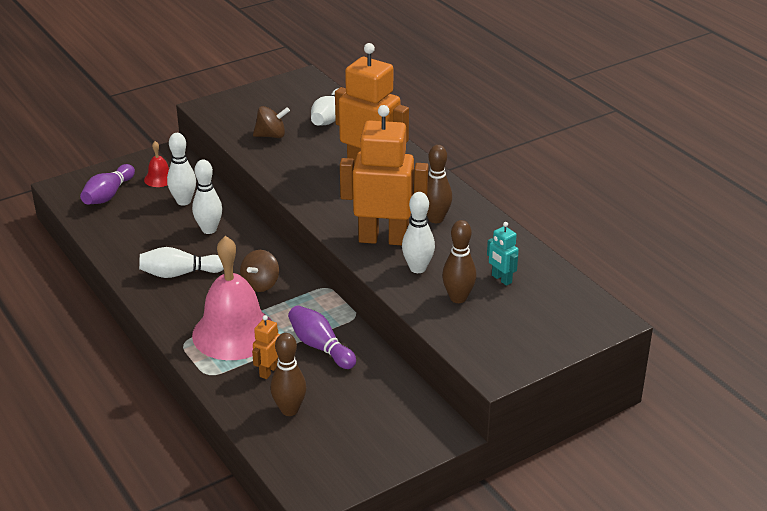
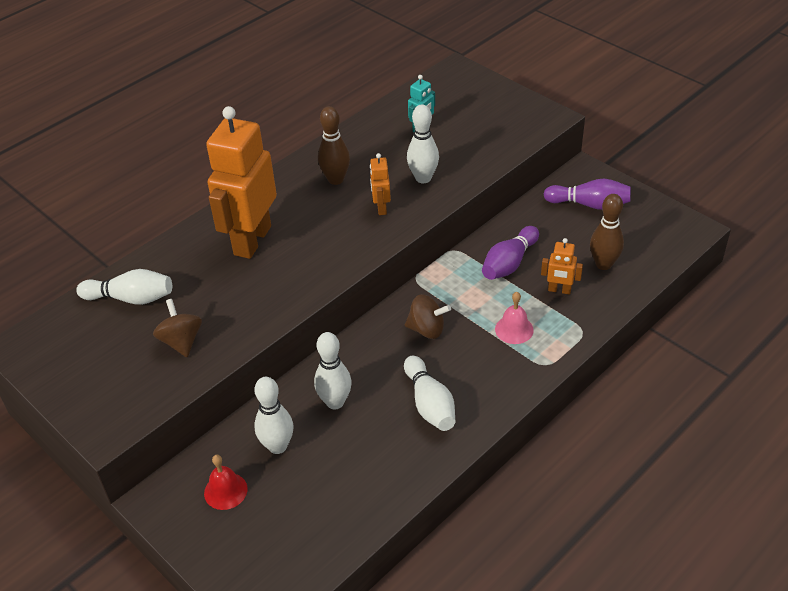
camera: 100 degrees left, 10 degrees up
purple bowling pin [80,164,135,205] -> purple bowling pin moved to [544,179,631,210]
pink bell [192,236,272,360] -> pink bell [495,292,534,344], size x0.44
orange robot [340,105,429,245] -> orange robot [370,153,391,215], size x0.44
brown bowling pin [442,220,476,303] -> none

